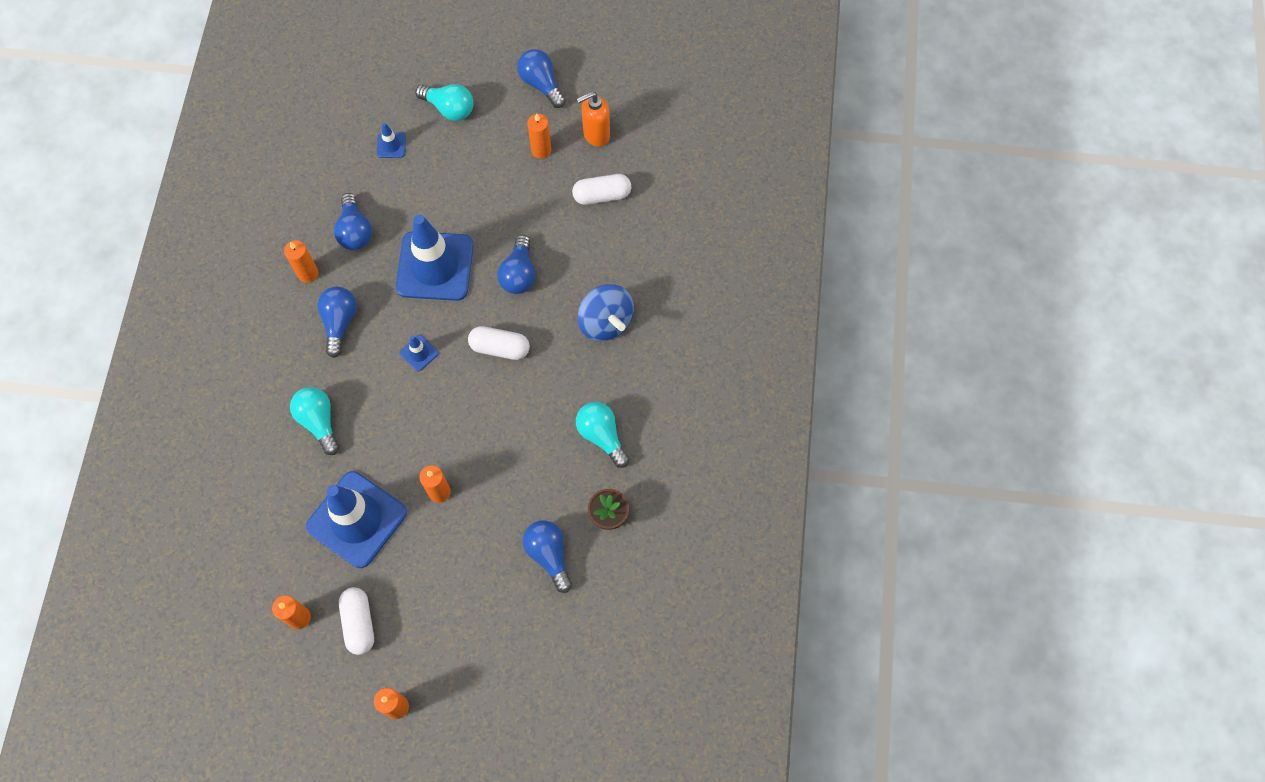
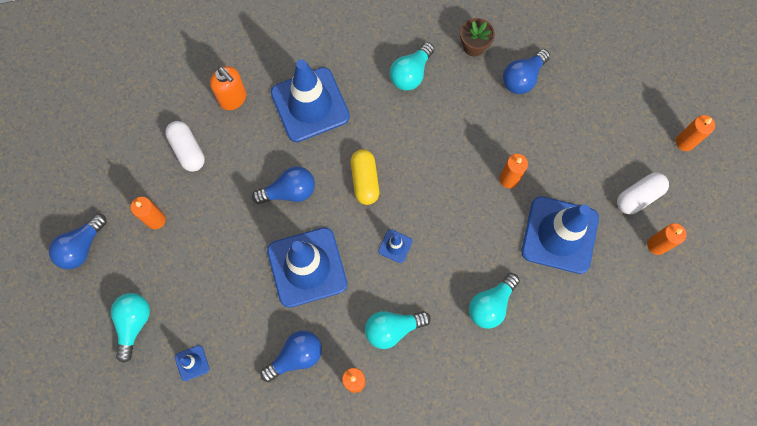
camera: 110 degrees left, 5 degrees up
blue light bulb [317,287,357,358] -> turquoise light bulb [365,311,431,349]
white capsule [468,326,530,360] -> yellow capsule [351,149,379,205]
orange soap dispenser [577,92,610,147] -> orange soap dispenser moved to [210,66,246,110]
blue spinning top [578,284,634,341] -> blue traffic cone [271,59,350,142]

